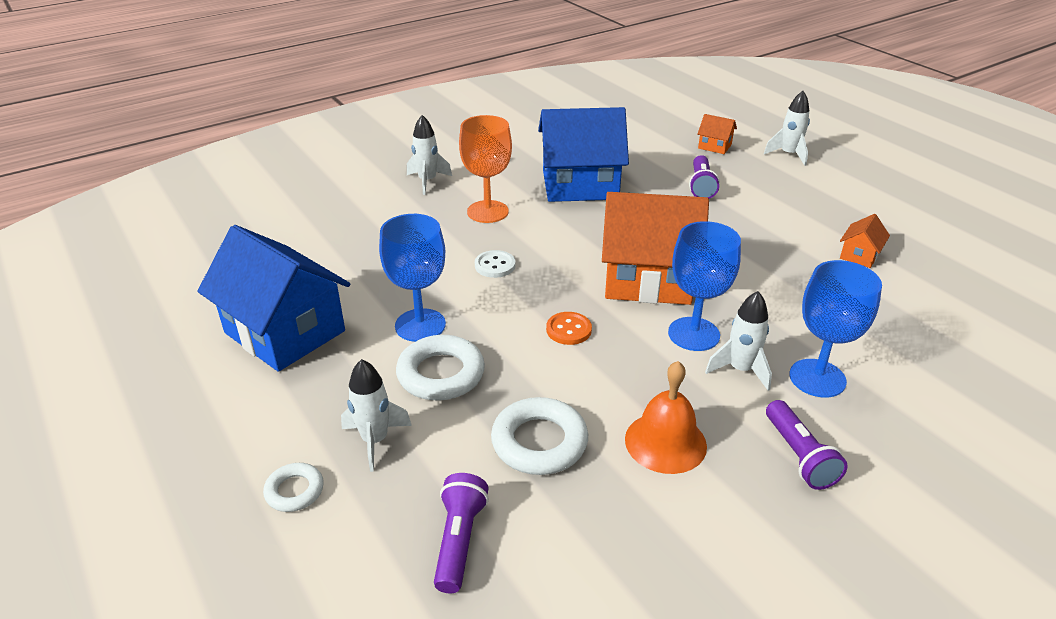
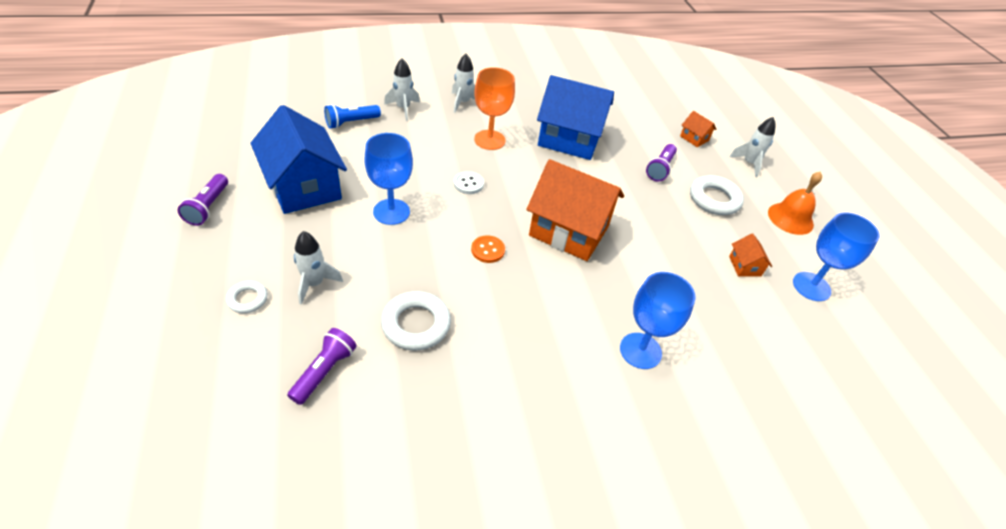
camera: 15 degrees right, 10 degrees up
white ring [396,335,485,400] -> white ring moved to [690,175,744,215]
orange bell [625,361,707,474] -> orange bell moved to [768,171,822,235]
blue goblet [668,221,741,351] -> blue goblet moved to [793,212,880,301]
white rocket [705,291,772,391] -> white rocket moved to [384,58,420,121]
purple flashlight [766,400,848,490] -> purple flashlight moved to [178,174,228,226]
orange house [840,214,890,268] -> orange house turned 60 degrees counterclockwise [729,233,772,277]
none -> blue flashlight [324,104,381,129]

